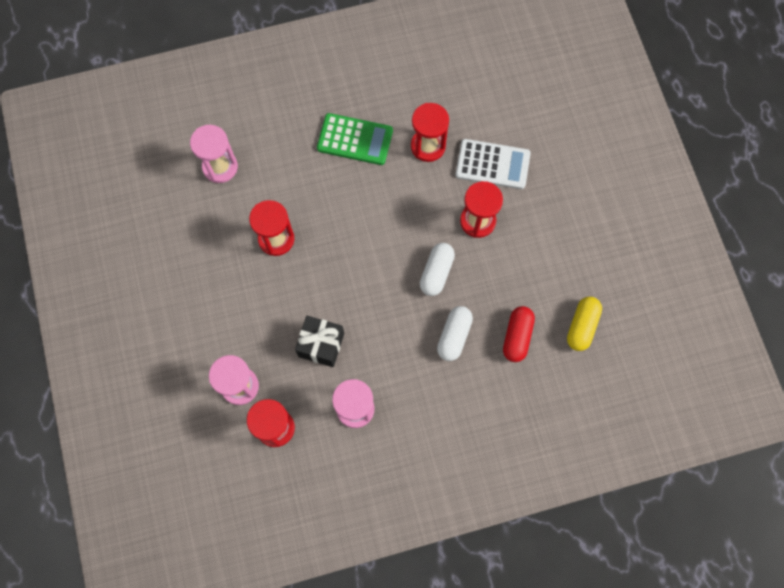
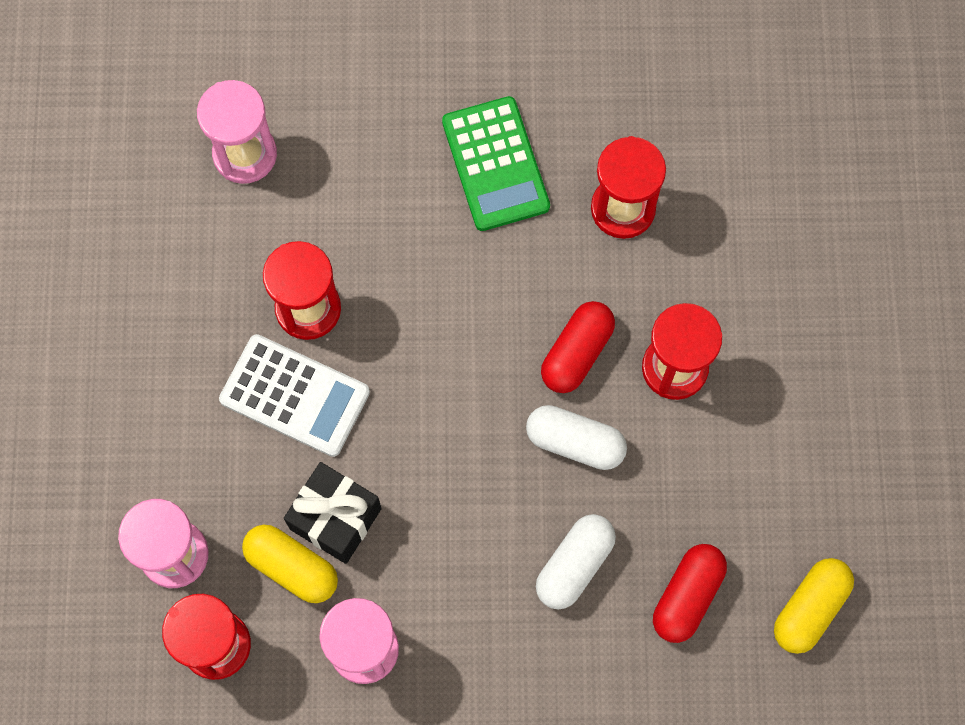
camera: 15 degrees right, 0 degrees up
green calculator [317,113,393,165] -> green calculator turned 45 degrees clockwise [442,96,550,231]
white capsule [420,243,455,296] -> white capsule turned 75 degrees clockwise [526,405,627,470]
white calculator [455,139,531,189] -> white calculator moved to [219,334,370,457]
none -> yellow capsule [242,524,338,603]
none -> red capsule [541,301,615,393]

